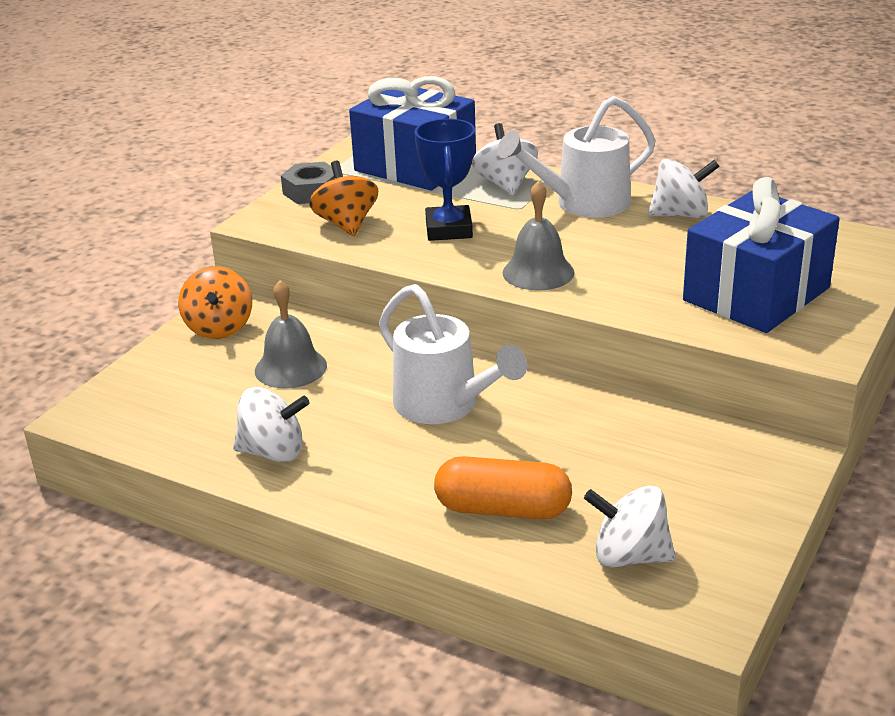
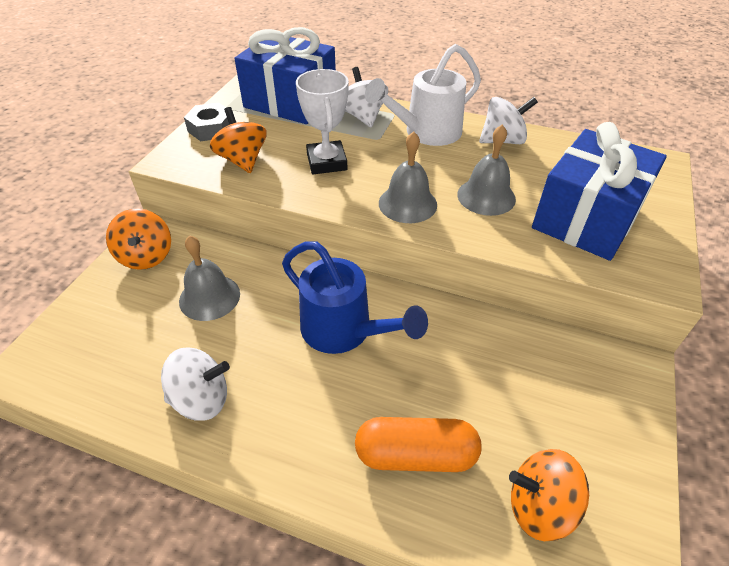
camera: 10 degrees left, 15 degrees up
white watering can [379,284,527,424] -> blue watering can [282,241,428,354]
blue trophy [415,119,475,241] -> white trophy [296,69,349,174]
white spinning top [584,485,676,568] -> orange spinning top [509,449,589,541]
none -> grey bell [457,125,516,216]

